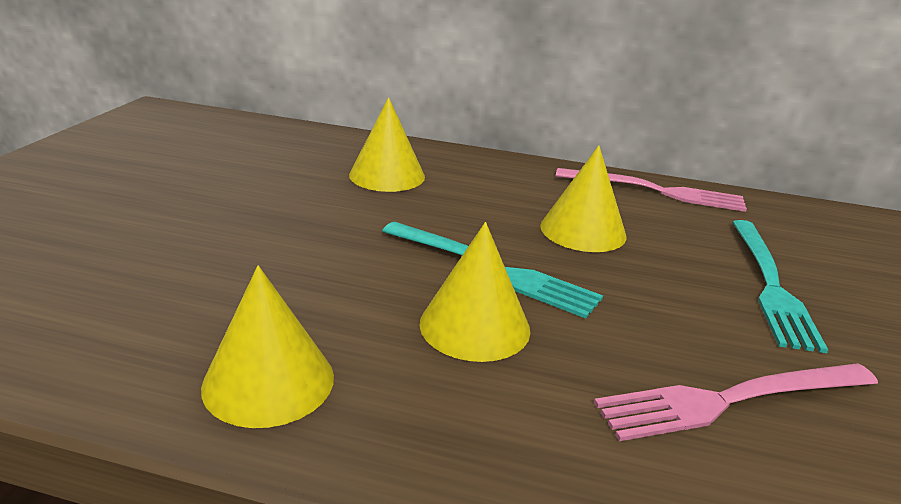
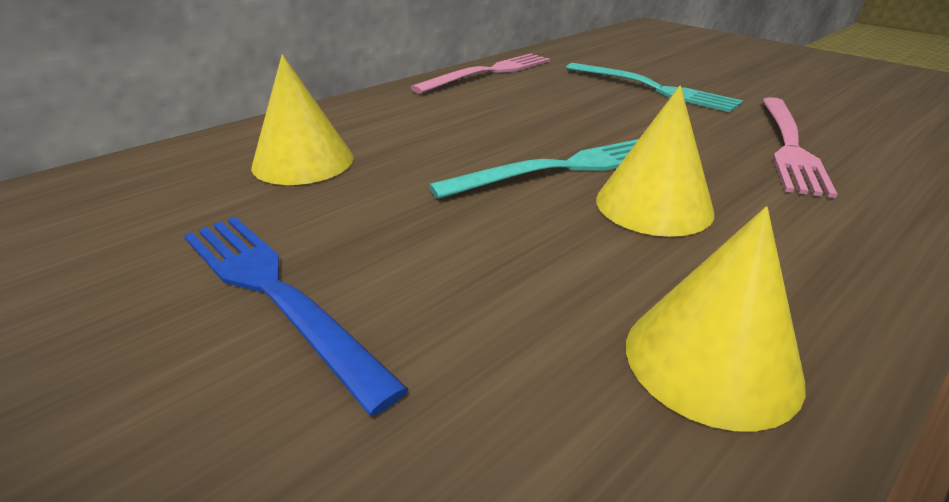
camera: 55 degrees left, 5 degrees up
yellow cone [540,145,626,252] -> none
none -> blue fork [184,217,409,416]

